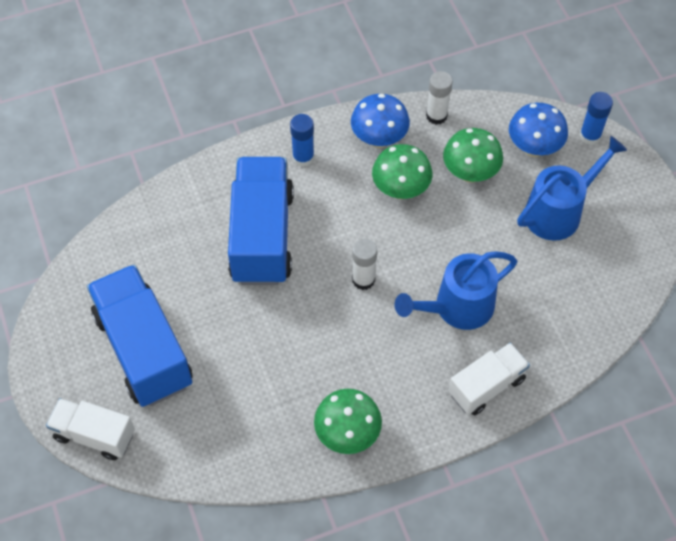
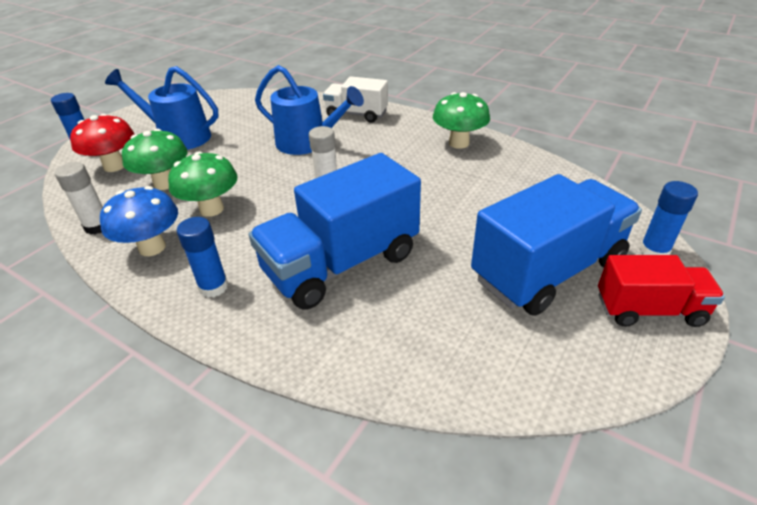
camera: 125 degrees left, 20 degrees down
white truck [46,398,135,460] -> blue glue stick [639,181,698,255]
blue truck [87,264,192,407] -> blue truck turned 150 degrees counterclockwise [471,174,642,315]
blue mushroom [509,103,568,157] -> red mushroom [70,114,134,172]
none -> red truck [598,255,725,327]

